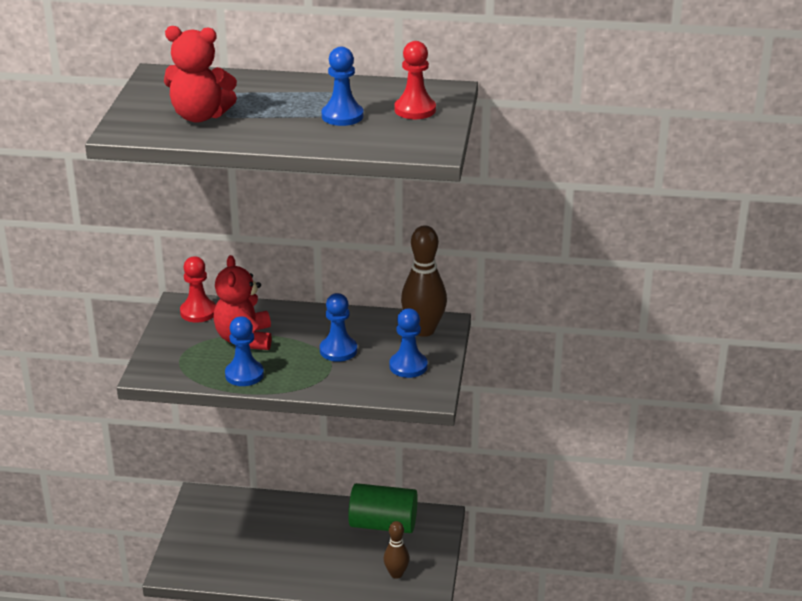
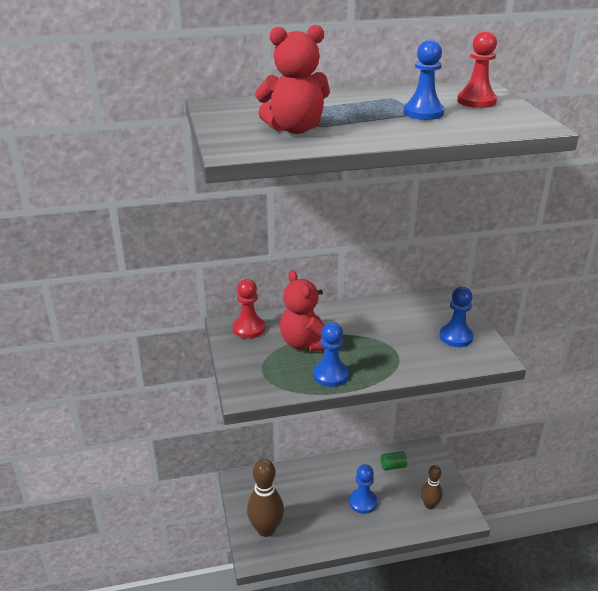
camera: 20 degrees left, 0 degrees up
blue pawn [320,293,357,362] -> blue pawn moved to [349,464,377,514]
green cylinder [348,483,418,533] -> green cylinder [380,451,407,471], size x0.46
brown bowling pin [401,225,447,337] -> brown bowling pin moved to [247,459,284,537]

